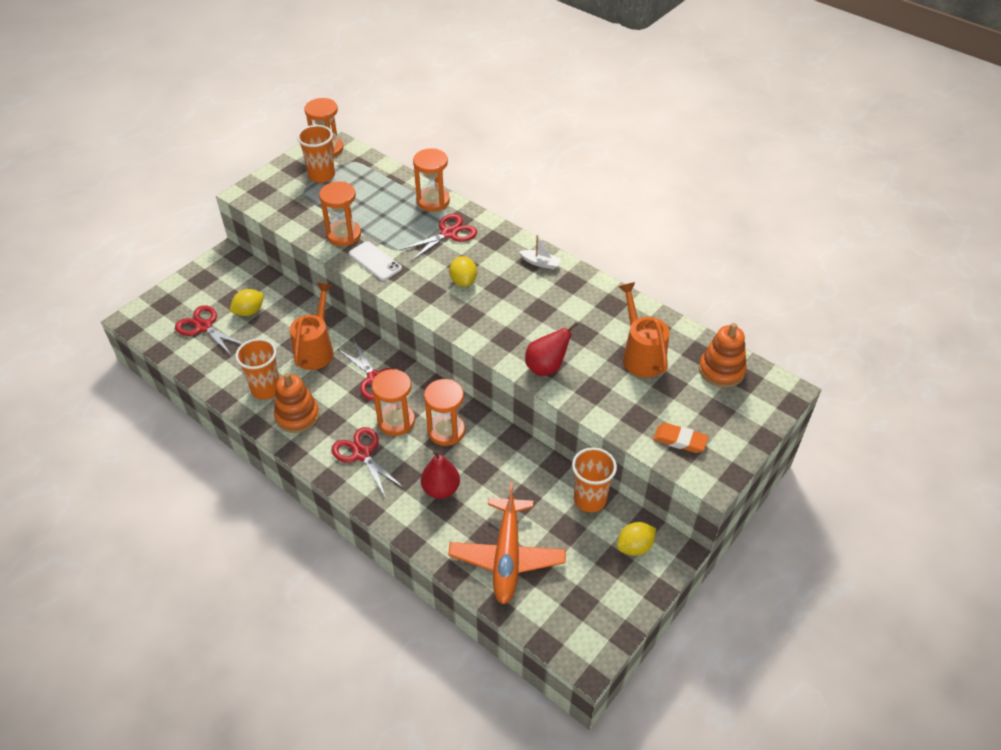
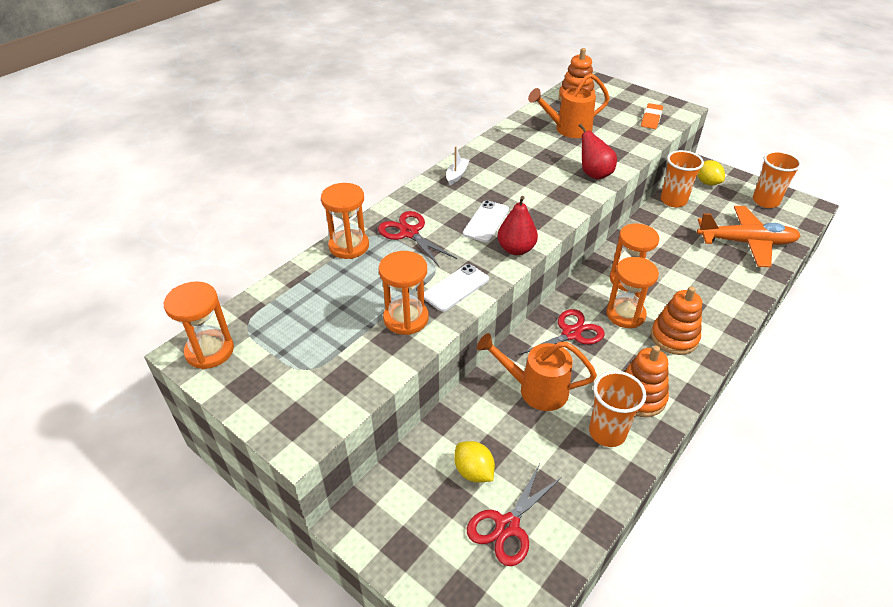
camera: 90 degrees left, 5 degrees down
orange cup [297,125,335,183] -> orange cup moved to [753,151,802,208]
red scissors [331,427,405,498] -> orange stacking toy [651,286,702,355]
red pear [421,450,460,499] -> red pear moved to [498,196,538,255]
yellow lemon [449,256,477,287] -> white phone [463,200,509,242]

